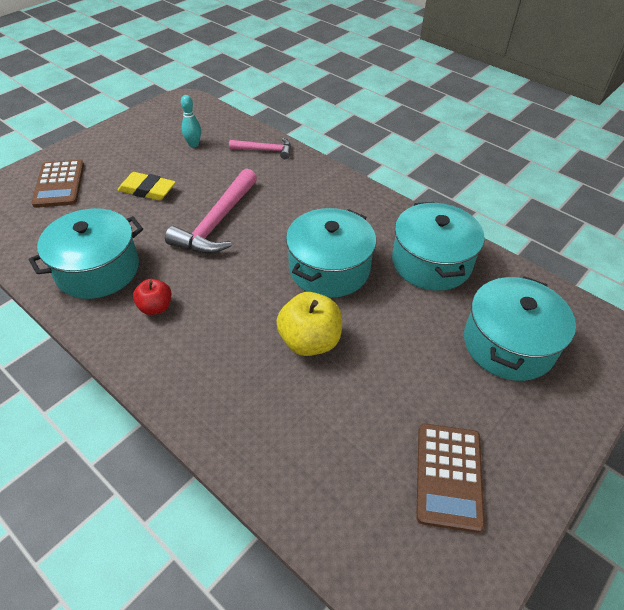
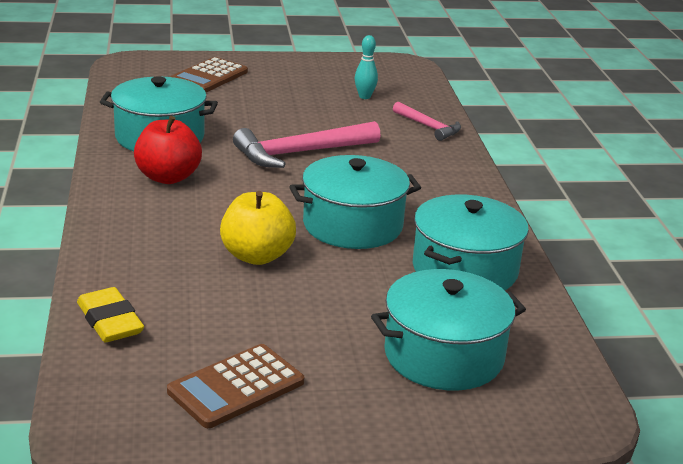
camera: 40 degrees right, 20 degrees down
yellow eraser [118,172,176,201] -> yellow eraser moved to [77,287,144,342]
red apple [133,279,171,315] -> red apple [134,116,202,184], size x1.66

